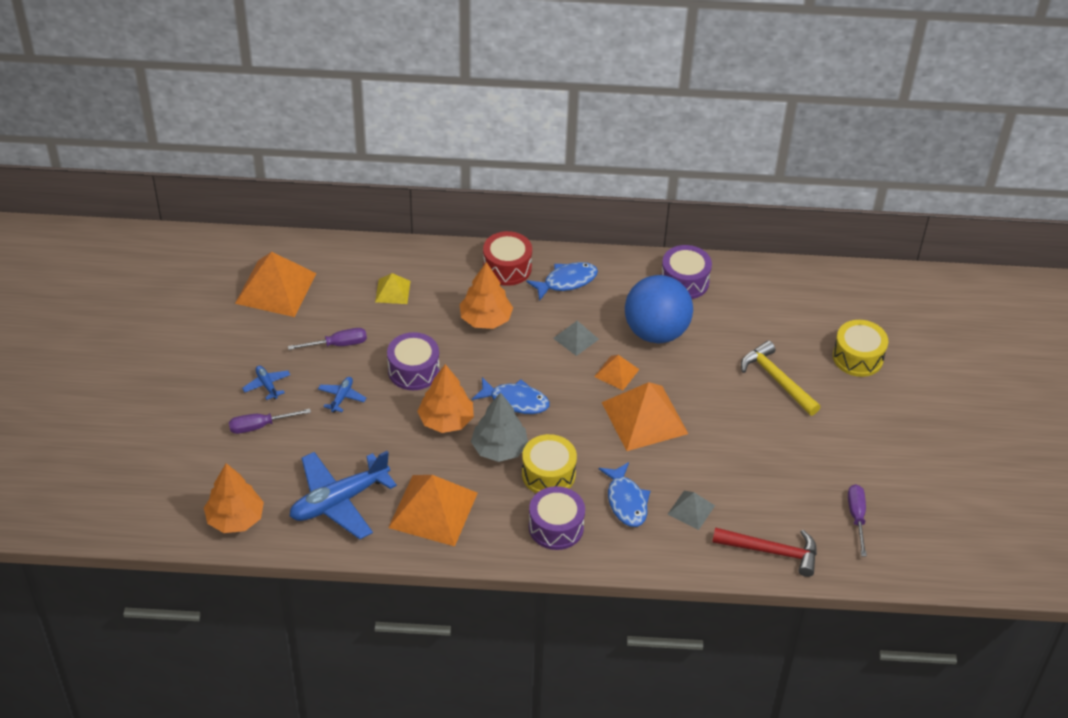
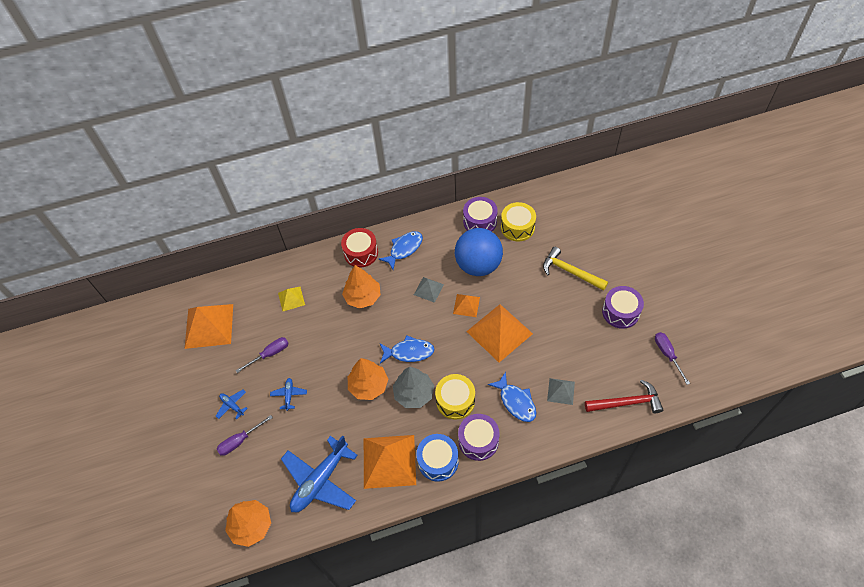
camera: 15 degrees left, 10 degrees up
purple drum [387,332,440,390] -> purple drum moved to [602,286,644,329]
yellow drum [833,320,888,377] -> yellow drum moved to [501,202,536,241]
none -> blue drum [416,434,459,482]

